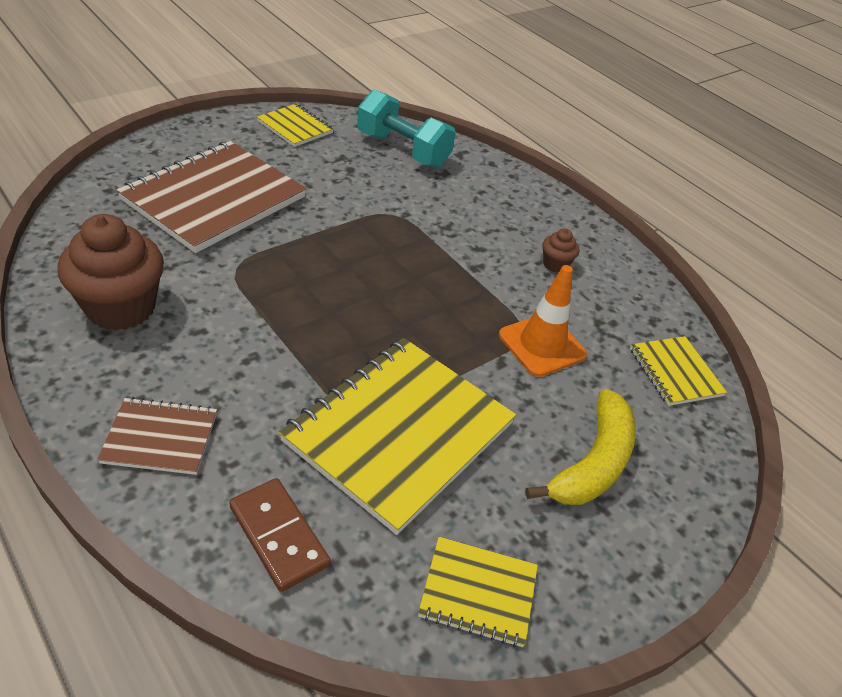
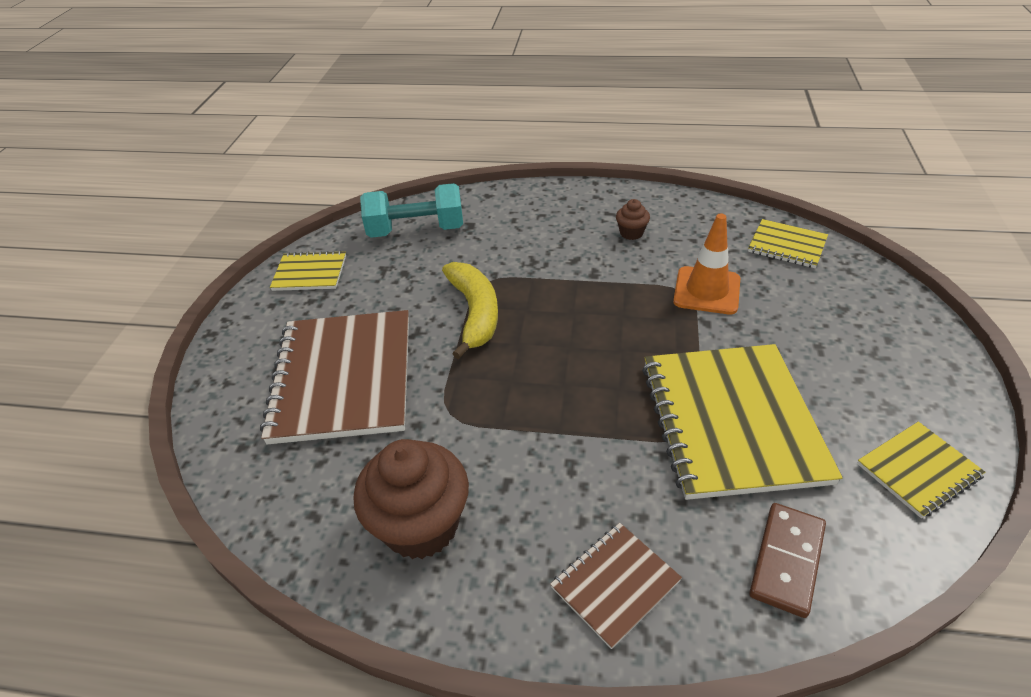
camera: 35 degrees left, 0 degrees up
brown domino [229,478,331,592] -> brown domino turned 75 degrees counterclockwise [749,503,826,618]
yellow banana [525,389,636,505] -> yellow banana moved to [442,262,498,359]

